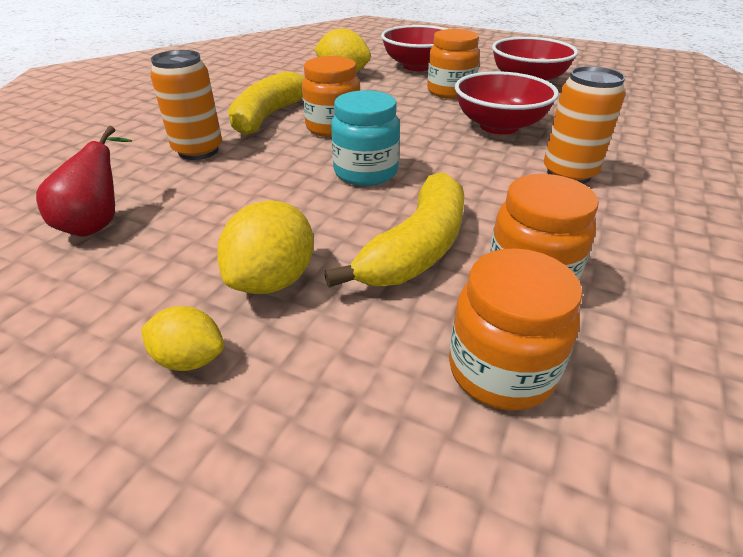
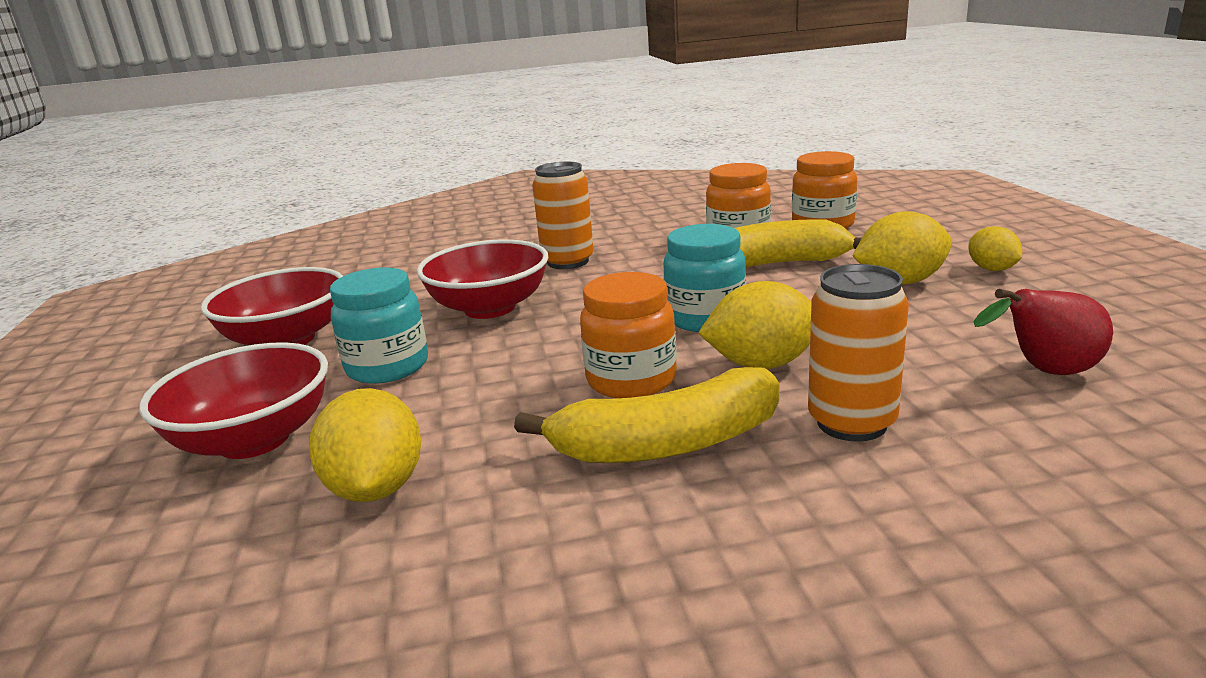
camera: 125 degrees left, 15 degrees down
orange jar [427,29,480,99] -> turquoise jar [330,268,428,384]
none -> yellow lemon [698,281,812,369]

